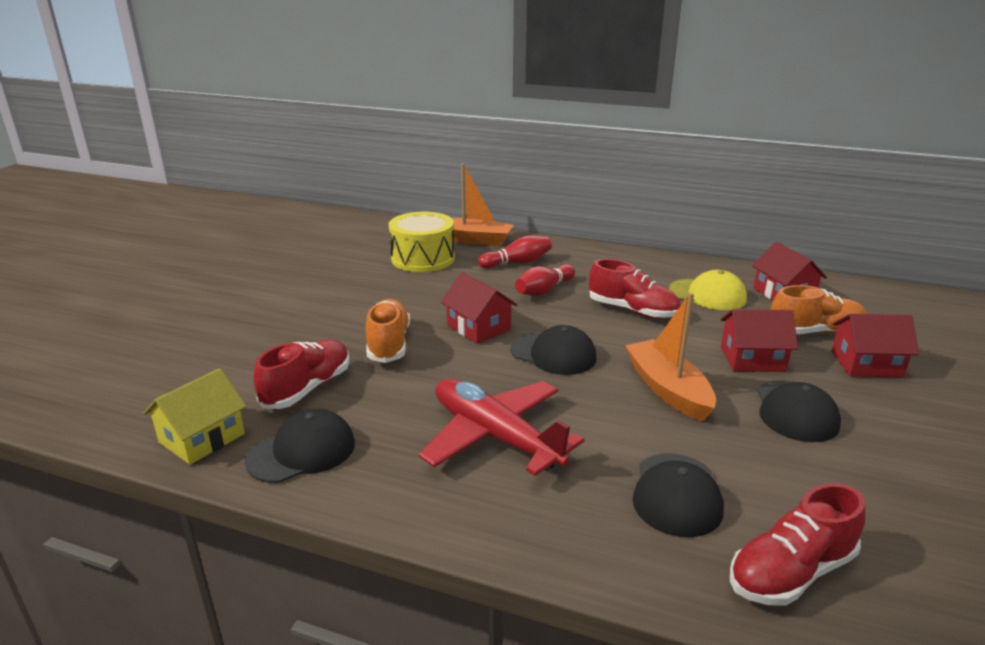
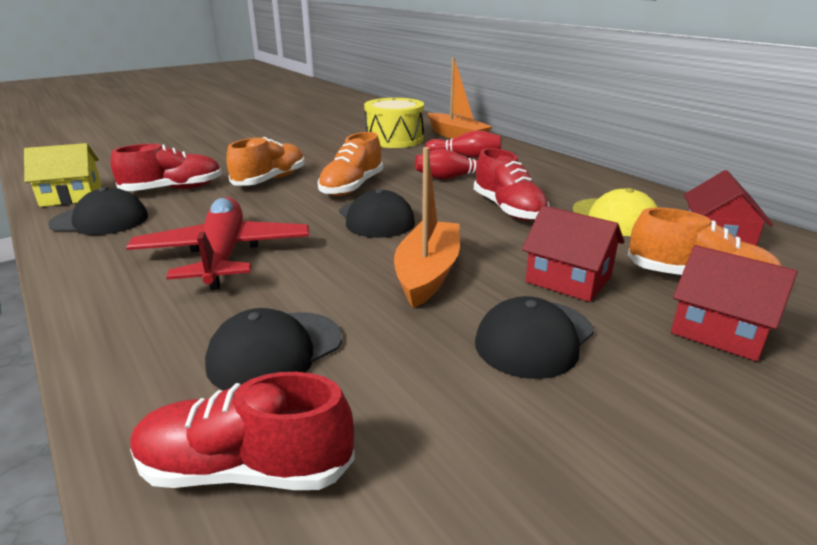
camera: 35 degrees right, 0 degrees up
red house [440,272,517,344] -> orange shoe [318,132,383,196]

